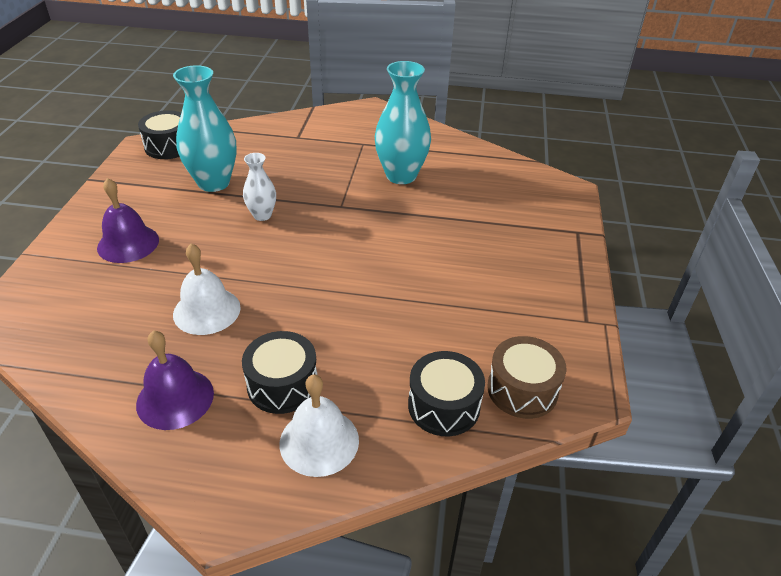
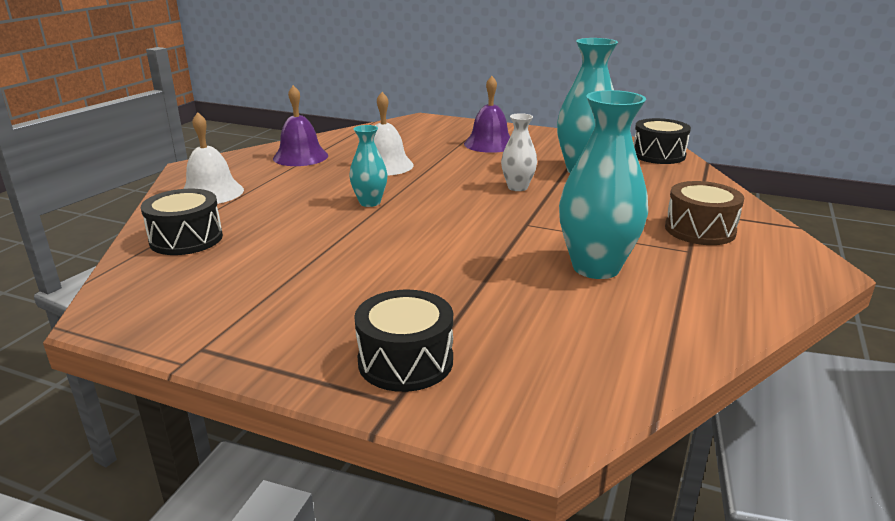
camera: 105 degrees right, 15 degrees down
black drum [242,331,317,414] -> black drum moved to [354,290,453,392]
brown drum [487,336,566,419] -> brown drum moved to [665,181,744,245]
none -> turquoise vase [349,125,388,207]

